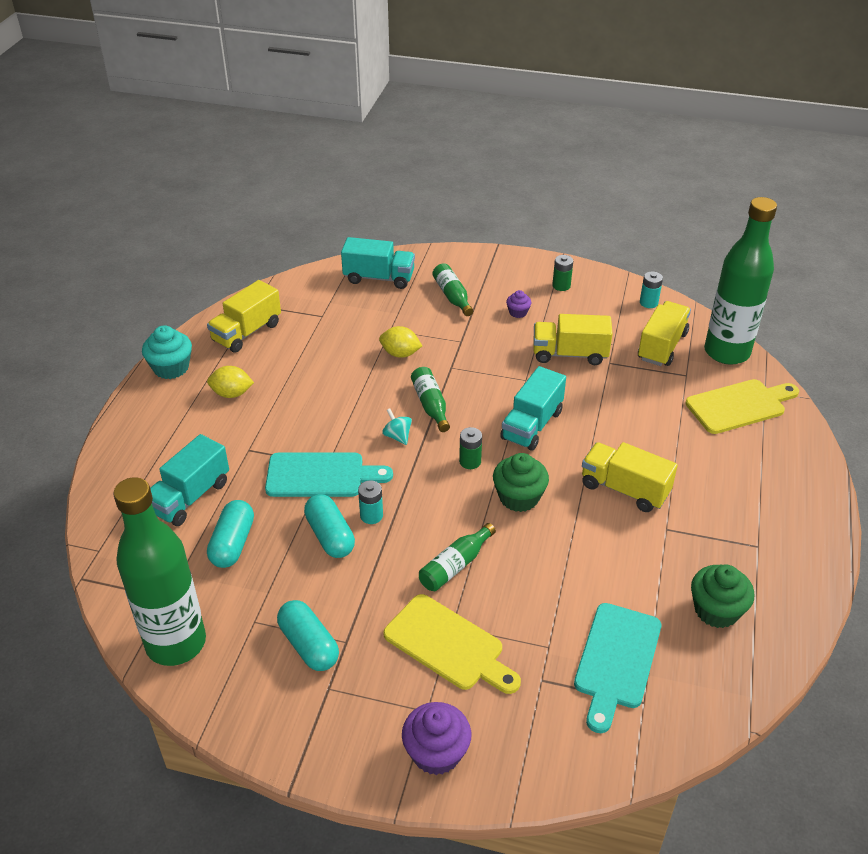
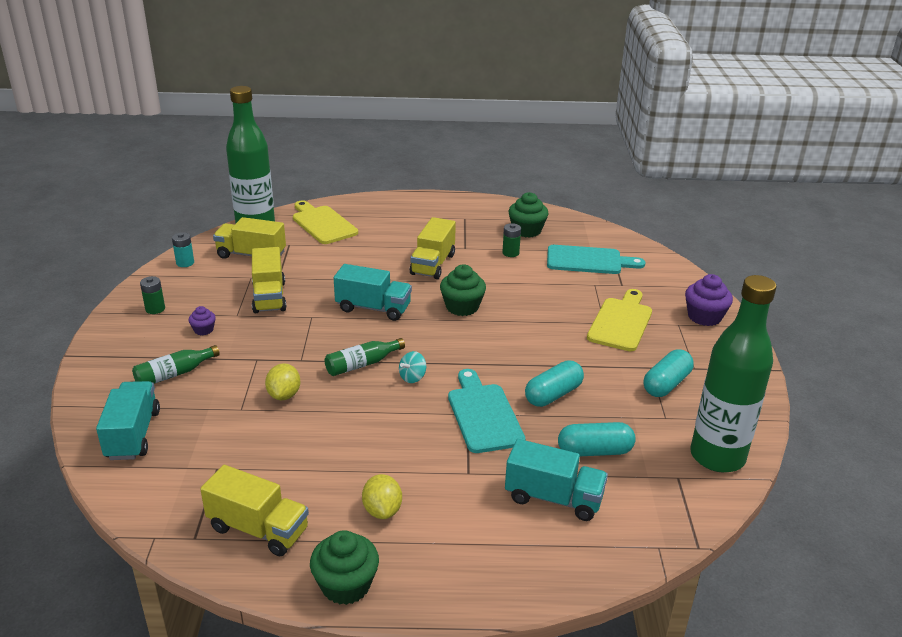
camera: 105 degrees left, 10 degrees down
turquoise cupcake [142,325,192,379] -> green cupcake [310,530,379,605]
turquoise battery [358,480,383,524] -> none
green bottle [419,523,496,591] -> none
green battery [459,427,482,469] -> green battery moved to [502,223,521,257]

